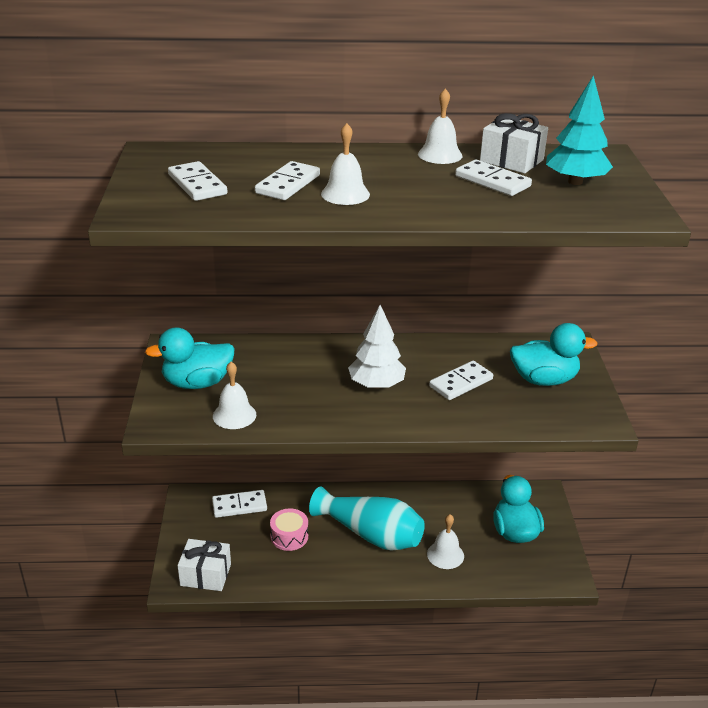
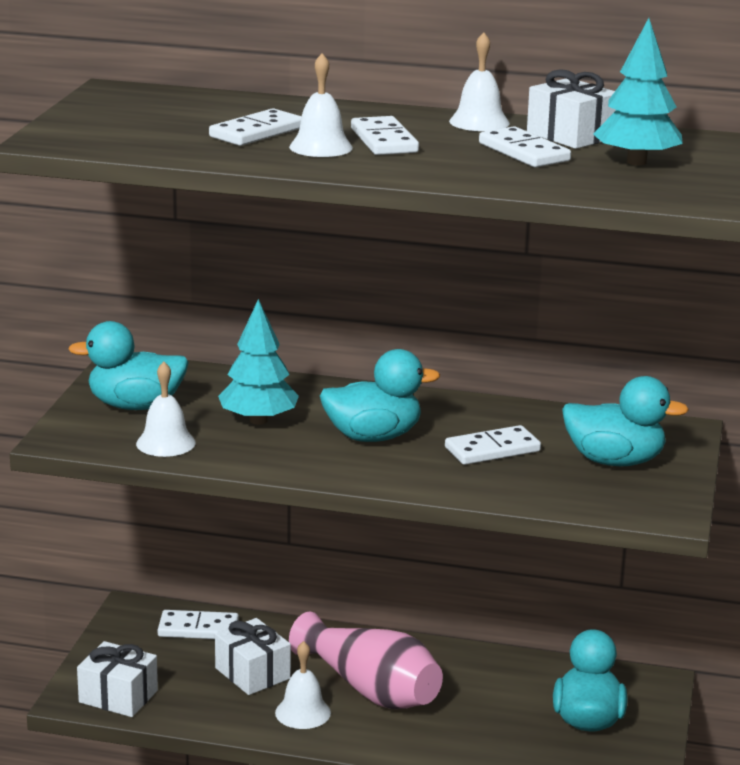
camera: 15 degrees right, 10 degrees down
white domino [168,161,227,201] -> white domino moved to [351,116,419,155]
pink drum [270,509,308,551] -> white gift [215,618,291,695]
turquoise vase [309,486,425,551] -> pink vase [289,612,443,709]
white tree [348,305,406,389] -> turquoise duck [320,349,440,442]
white bell [427,514,464,569] -> white bell moved to [275,641,331,729]
none -> turquoise tree [218,299,299,425]

